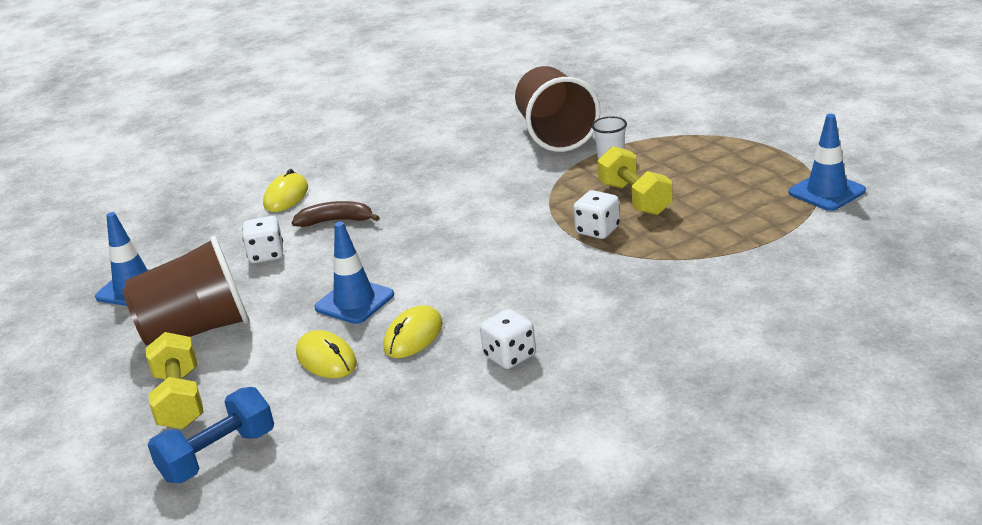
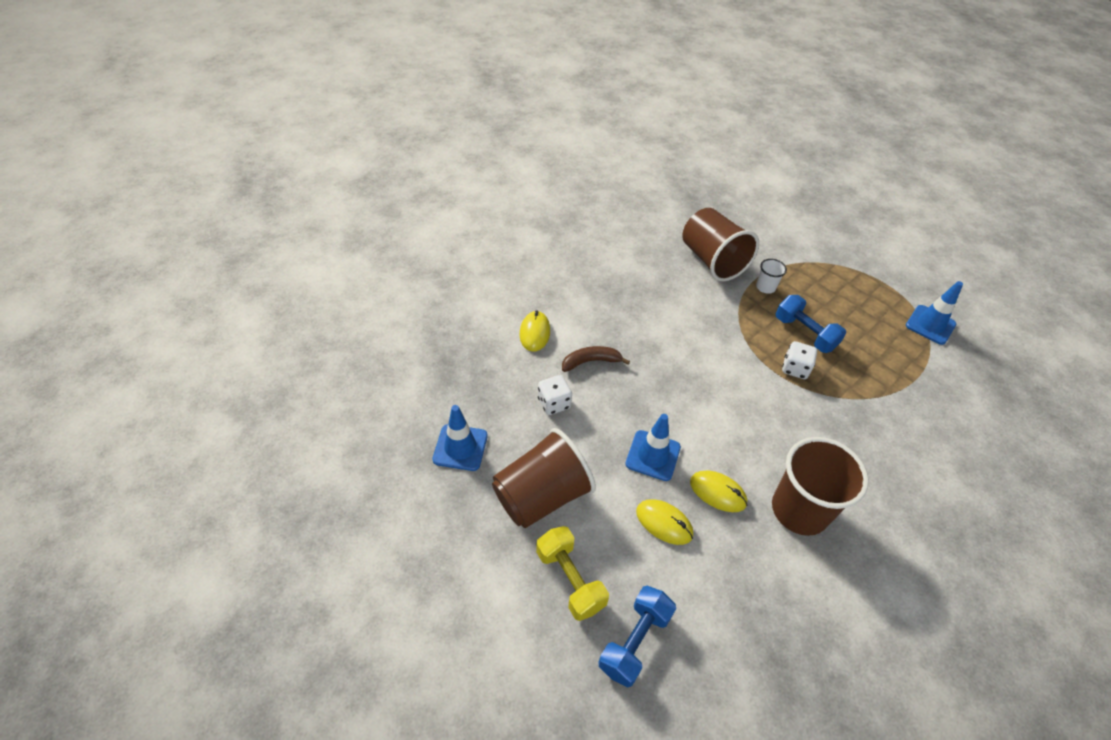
camera: 20 degrees left, 20 degrees up
yellow mouse [383,305,443,358] -> yellow mouse turned 75 degrees counterclockwise [690,470,748,512]
white dice [480,309,536,369] -> brown cup [772,437,869,536]
yellow dumbbell [597,146,673,216] -> blue dumbbell [776,295,846,353]

